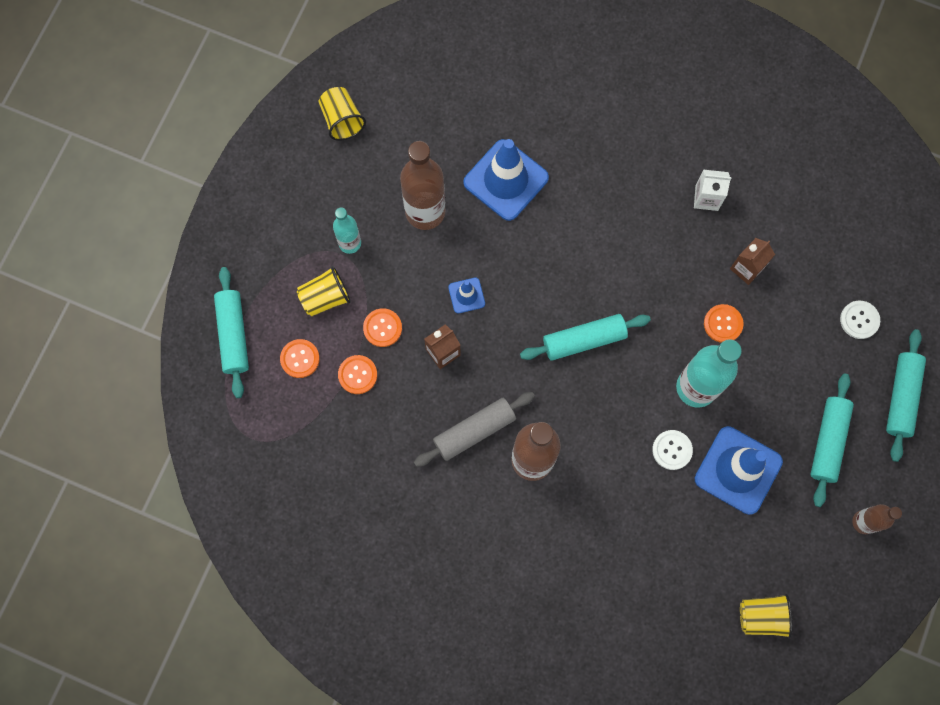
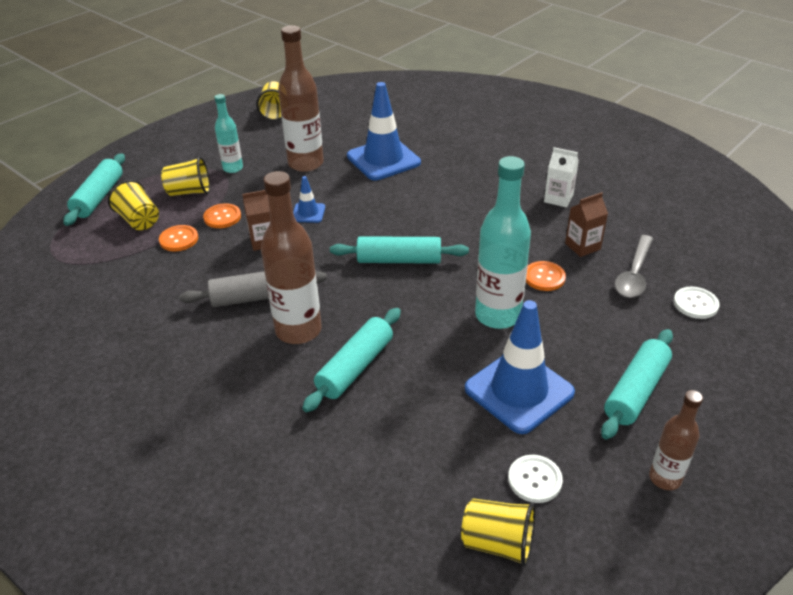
camera: 20 degrees right, 35 degrees down
orange button [280,339,320,378] -> yellow cup [108,180,159,230]
white button [652,430,693,470] -> white button moved to [508,455,563,503]
turquoise rolling pin [886,329,926,462] -> turquoise rolling pin moved to [302,308,401,413]
none -> grey spoon [615,235,653,298]

